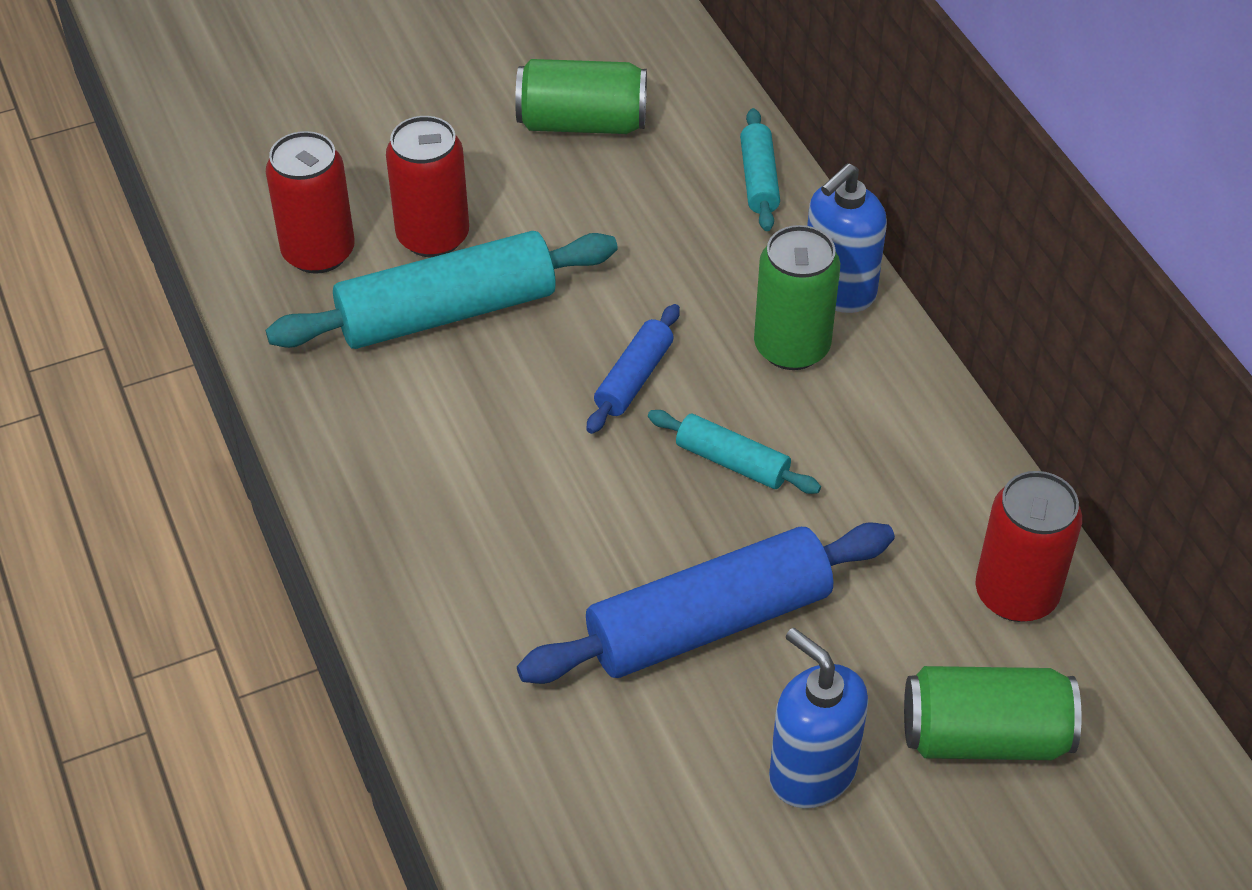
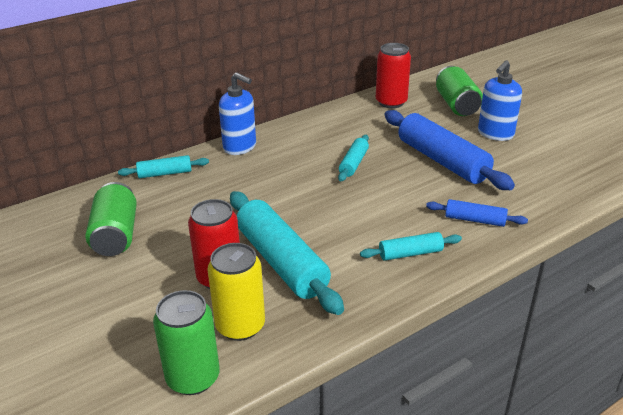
camera: 100 degrees left, 15 degrees down
red can [266,131,355,274] -> yellow can [207,243,265,341]
blue rolling pin [586,304,680,434] -> blue rolling pin moved to [426,199,528,227]
green can [754,225,840,370] -> green can moved to [153,290,220,395]
none -> turquoise rolling pin [360,232,462,261]

